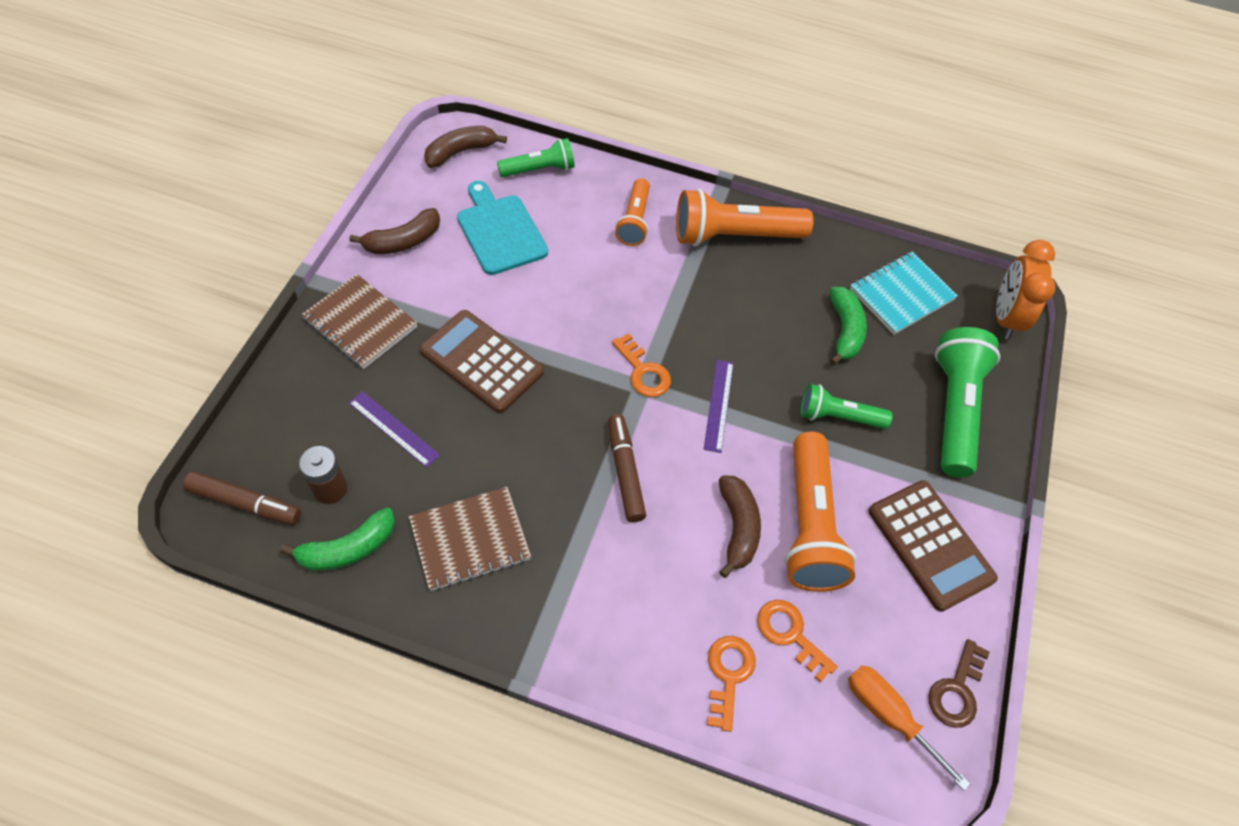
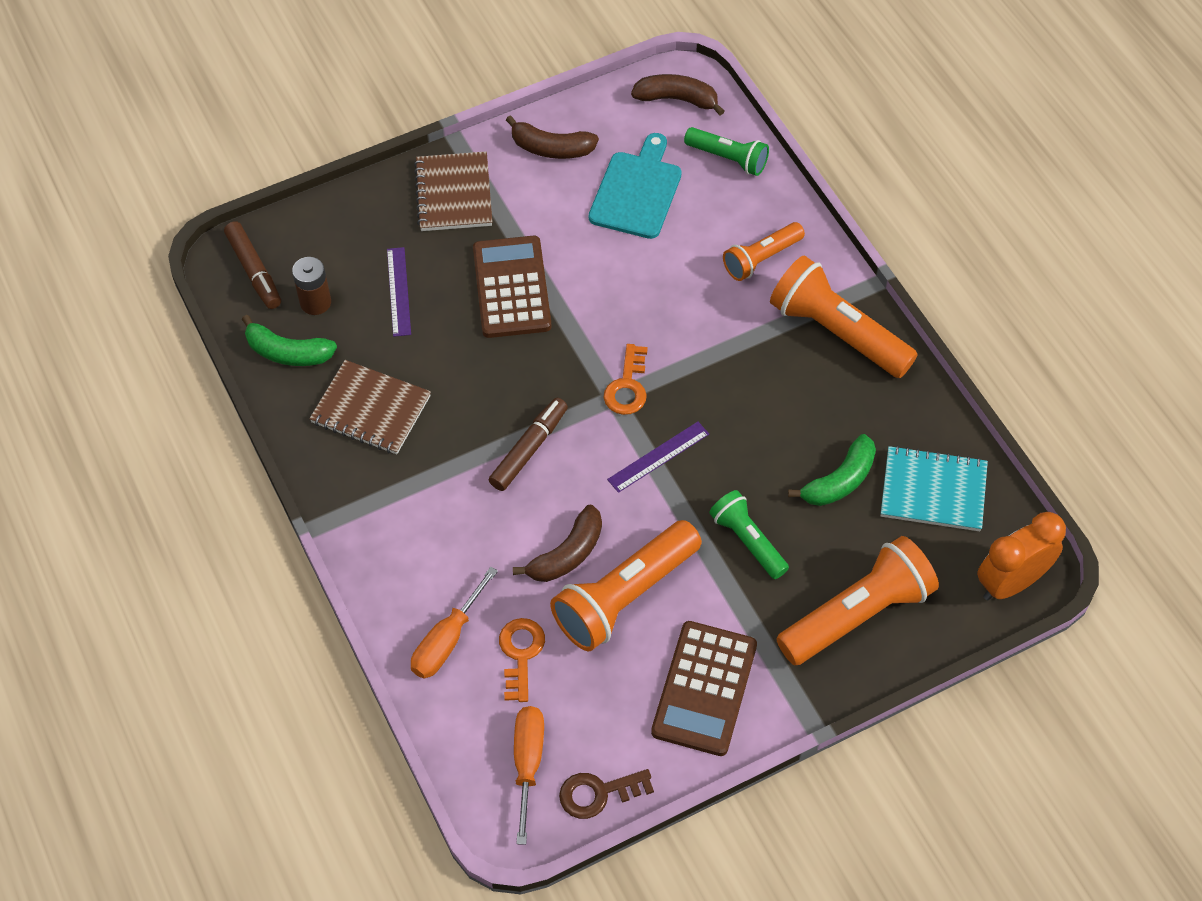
camera: 50 degrees right, 0 degrees up
orange key [707,636,756,732] -> orange screwdriver [411,567,498,679]
green flashlight [935,327,1000,478] -> orange flashlight [776,536,939,665]

